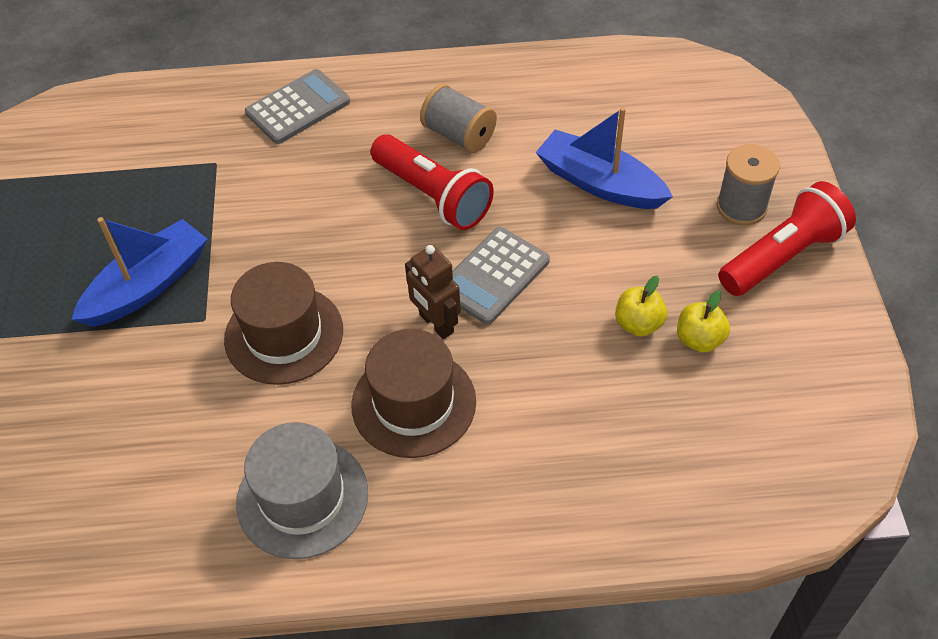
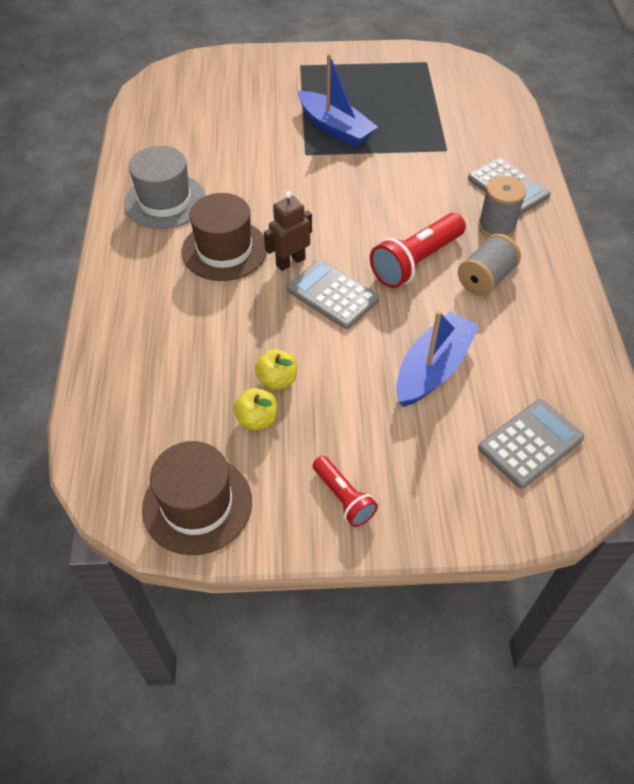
camera: 90 degrees right, 0 degrees up
brown hat [224,262,343,385] -> brown hat moved to [142,441,252,555]
grey spool [716,144,780,226] -> grey spool moved to [478,176,527,237]
red flashlight [719,181,856,296] -> red flashlight [312,456,378,527], size x0.58
none -> grey calculator [478,399,584,489]

